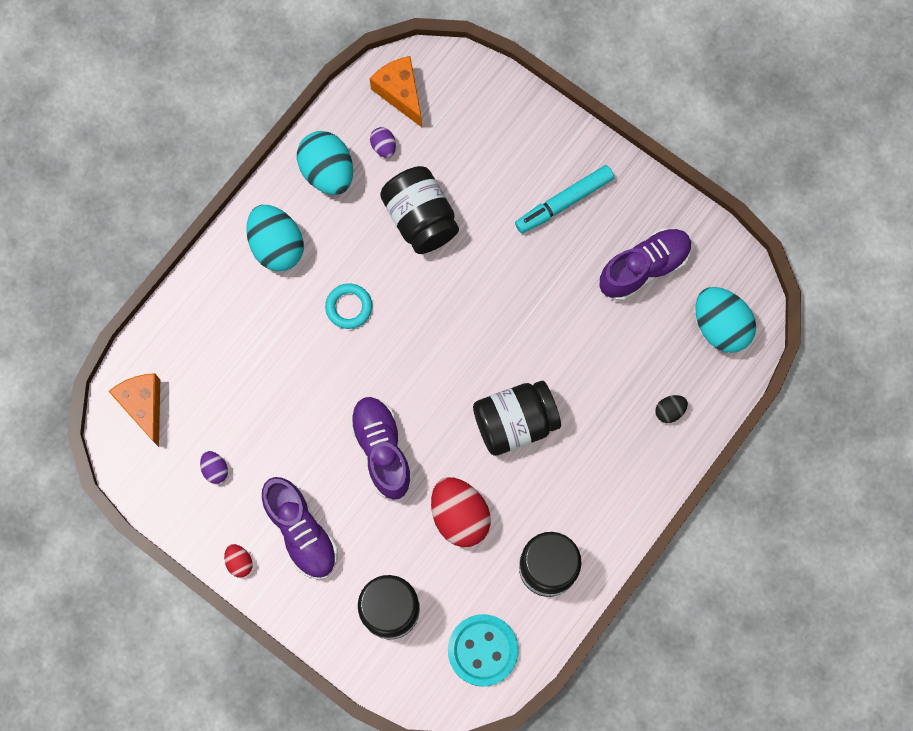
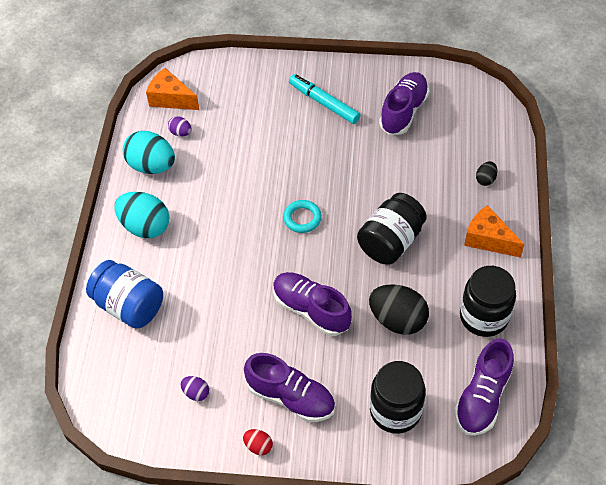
camera: 30 degrees left, 20 degrees down
orange cheese [108,373,160,447] -> orange cheese moved to [464,205,525,258]
turquoise ring [325,283,372,329] -> turquoise ring moved to [283,200,322,233]
black jar [380,166,459,254] -> none
red egg [431,477,491,547] -> black egg [369,284,429,335]
turquoise button [448,614,519,687] -> purple shoe [454,338,514,436]
turquoise marker [515,165,614,234] -> turquoise marker turned 105 degrees clockwise [289,74,361,124]
turquoise egg [695,287,756,353] -> none
none -> blue jar [86,260,163,329]

